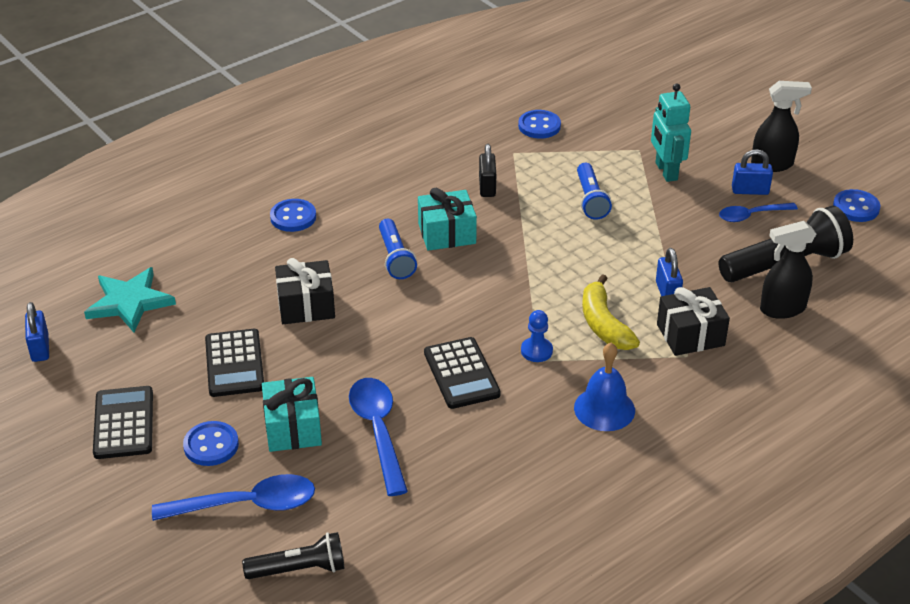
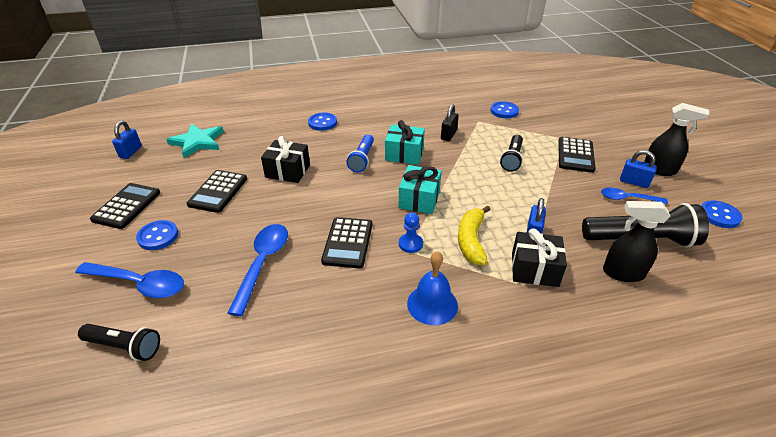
camera: 25 degrees right, 0 degrees up
turquoise gift [262,377,322,452] -> turquoise gift moved to [399,165,442,214]
blue flashlight [577,163,612,220] -> black flashlight [500,135,523,172]
turquoise robot [651,83,691,182] -> black calculator [558,137,596,173]

